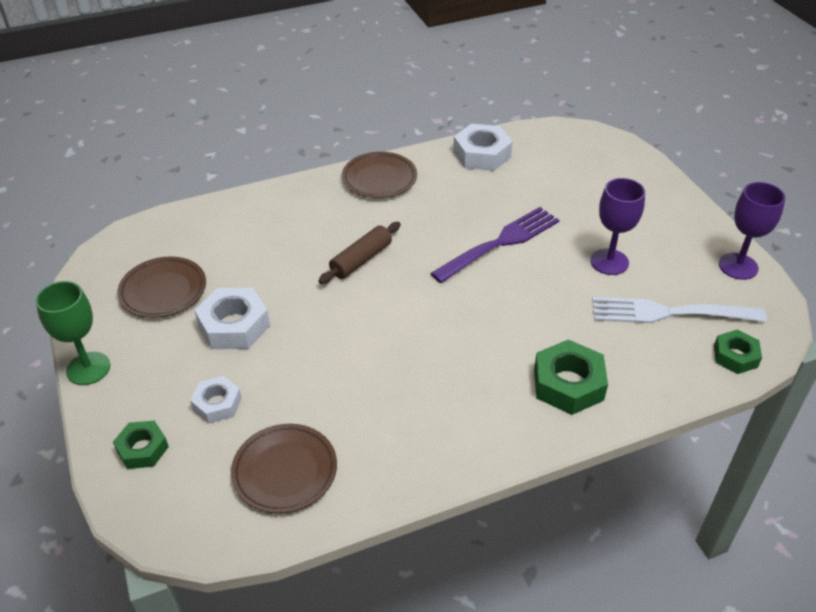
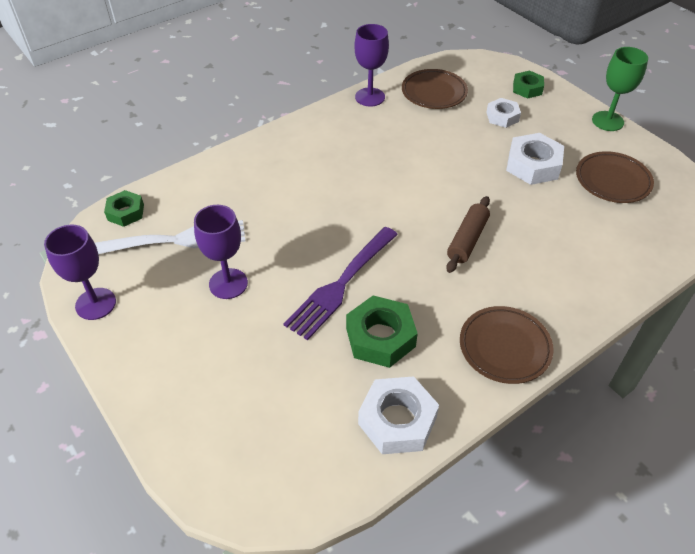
camera: 165 degrees right, 5 degrees up
green nut [534,339,608,415] -> green nut moved to [346,295,418,368]
none -> purple goblet [354,24,389,106]

